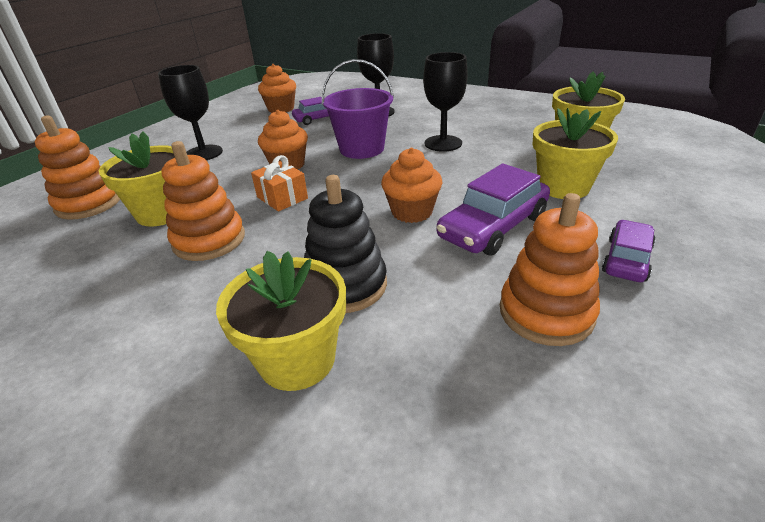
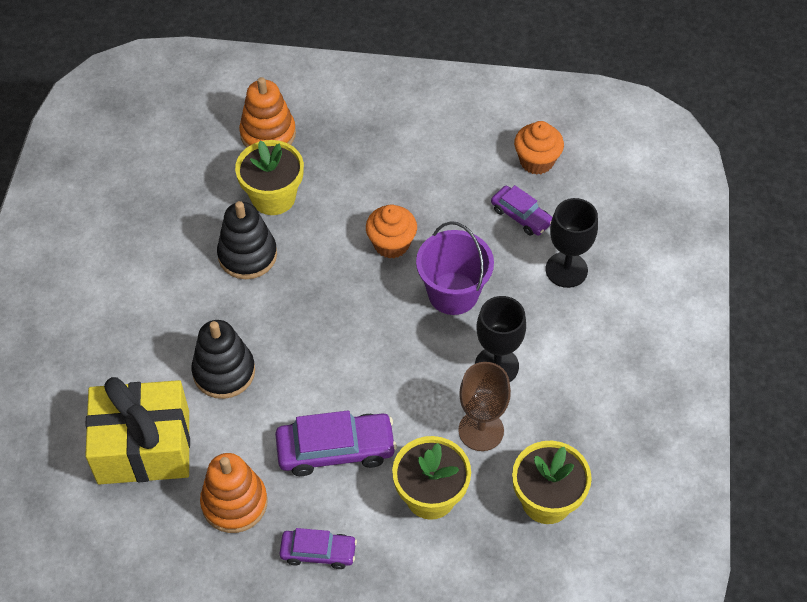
camera: 65 degrees right, 20 degrees up
black goblet [158,65,223,160] -> none
orange stacking toy [161,141,245,261] -> black stacking toy [217,201,277,279]
yellow flower pot [216,251,346,391] -> none
orange gift [251,155,308,211] -> none
orange cupcake [381,148,442,223] -> none
purple car [437,163,550,256] -> purple car turned 150 degrees clockwise [275,411,397,476]
none -> yellow gift [85,377,190,484]
none -> brown goblet [458,362,511,451]

